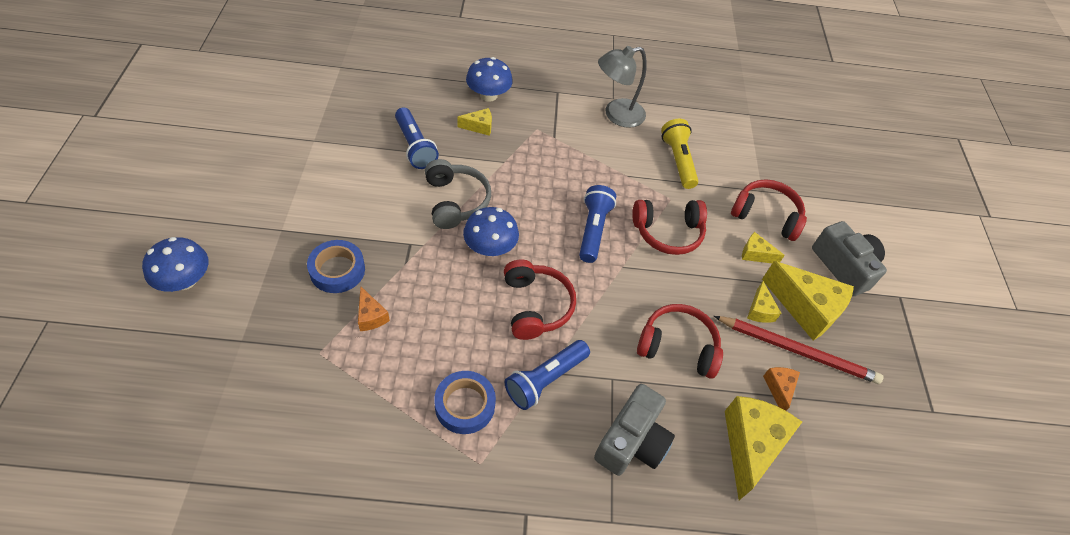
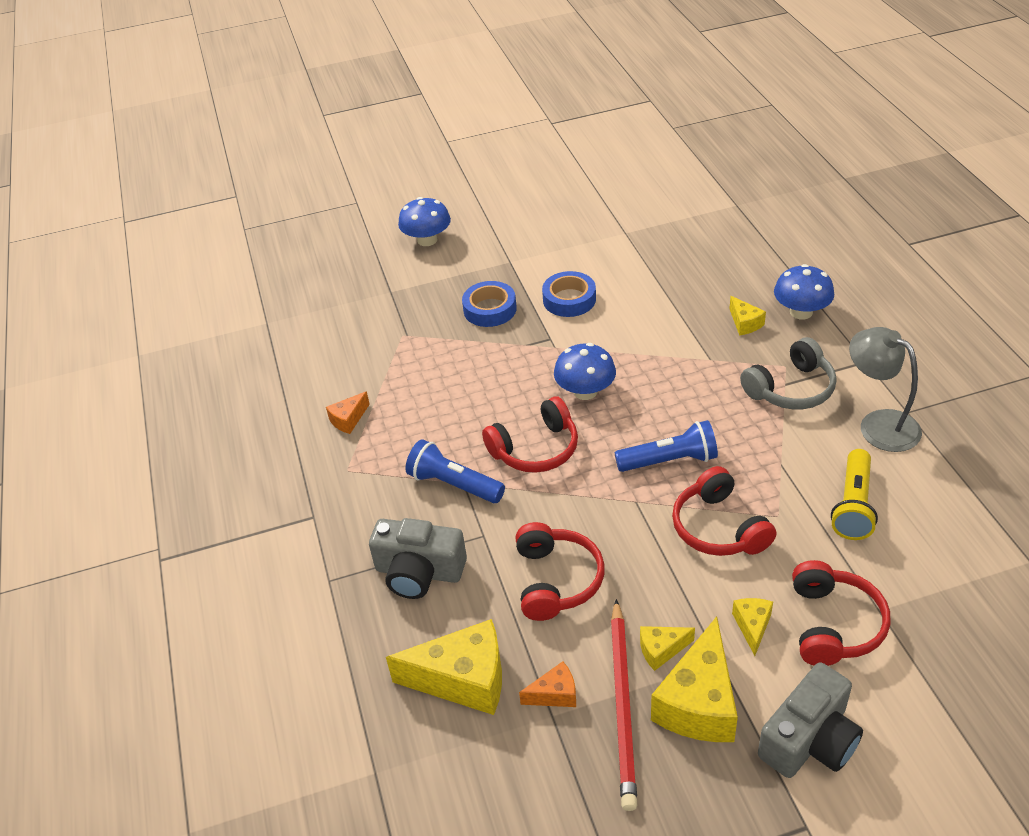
camera: 80 degrees right, 10 degrees down
orange cheese [358,286,390,331] -> orange cheese moved to [326,391,370,434]
blue flashlight [395,107,439,169] -> none
grey headphones [425,159,491,229] -> grey headphones moved to [740,337,836,409]
blue tape [434,371,496,434] -> blue tape moved to [542,271,596,317]
yellow flashlight [661,119,698,189] -> yellow flashlight turned 135 degrees clockwise [831,449,878,540]

